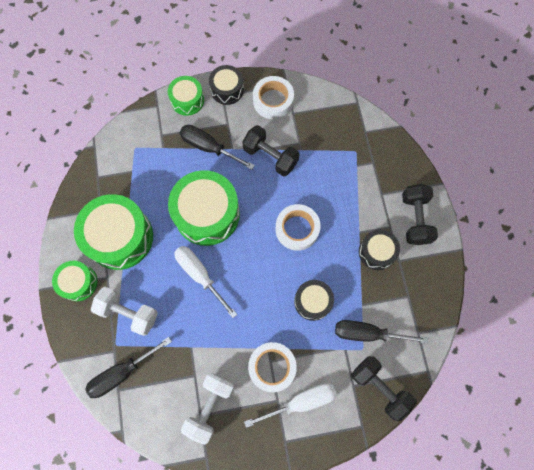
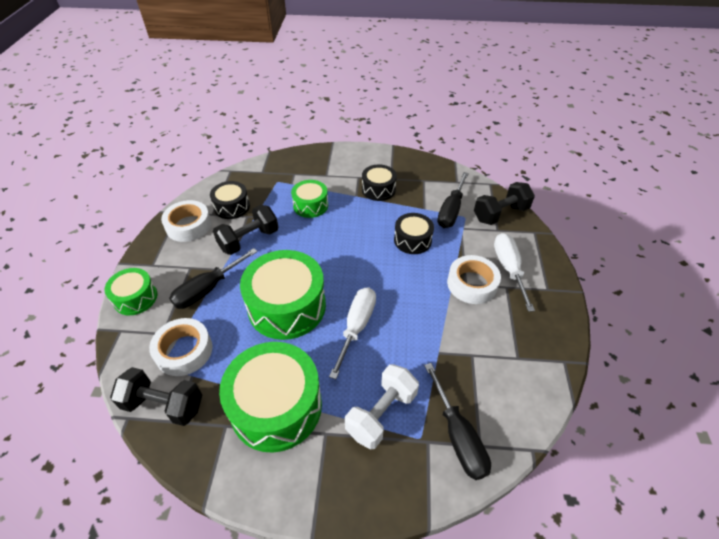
camera: 75 degrees left, 25 degrees down
green drum [52,261,98,301] -> green drum moved to [291,180,328,218]
white screwdriver [174,246,237,318] -> white screwdriver turned 135 degrees clockwise [329,288,376,379]
white dumbbell [181,373,234,445] -> none
black drum [209,65,244,105] -> black drum moved to [210,181,250,219]
white tape [276,204,321,251] -> white tape moved to [149,318,212,376]
black dumbbell [402,184,438,245] -> black dumbbell moved to [110,367,202,426]

